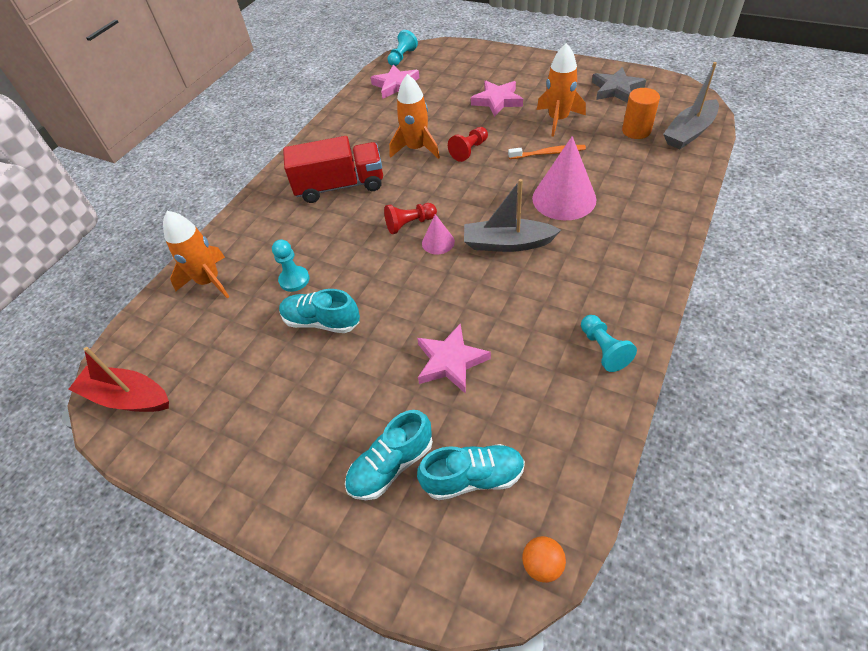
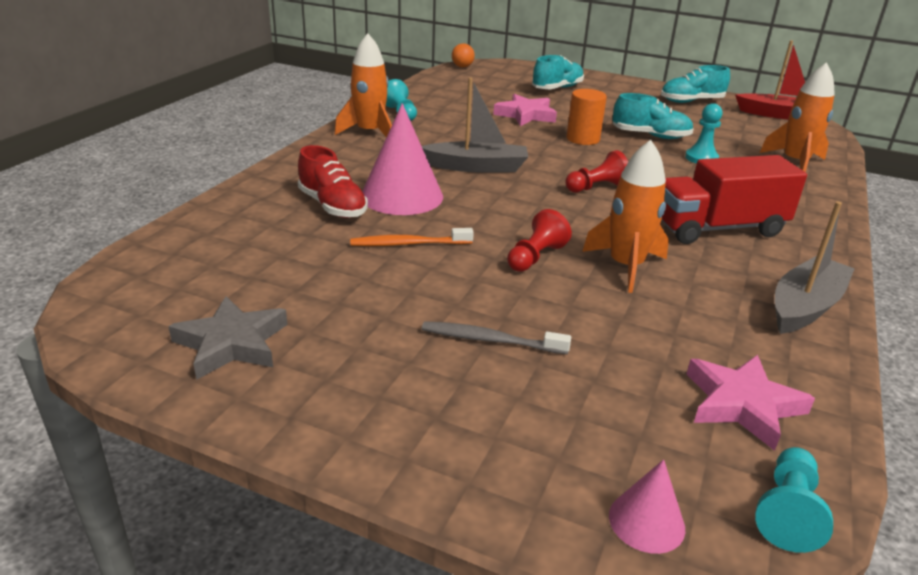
camera: 170 degrees right, 20 degrees down
turquoise shoe [417,444,525,500] -> turquoise shoe moved to [661,65,730,103]
pink cone [422,214,455,255] -> pink cone moved to [609,459,685,554]
pink star [471,81,523,117] -> grey toothbrush [422,321,571,354]
orange rocket [537,43,586,137] -> orange rocket moved to [335,33,392,137]
orange cylinder [622,88,660,139] -> orange cylinder moved to [566,89,607,145]
grey boat [663,62,719,149] -> grey boat moved to [775,201,855,334]
none -> red shoe [298,145,368,218]

